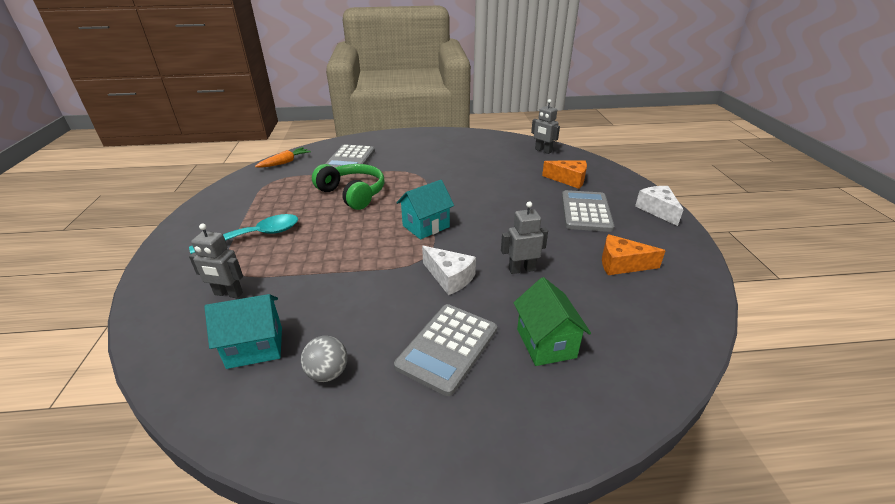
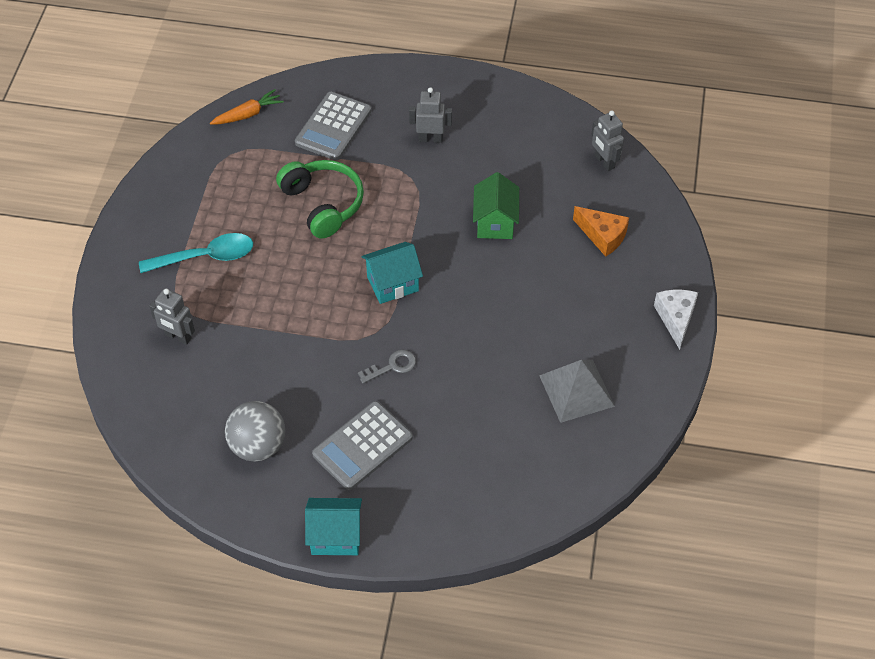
camera: 15 degrees right, 20 degrees up
turquoise house [204,294,282,369] -> turquoise house moved to [305,498,362,555]
grey ball [301,336,348,382] -> grey ball [225,401,285,462], size x1.60
white cheese [422,246,476,295] -> grey key [358,350,416,384]
grey robot [501,201,548,274] -> grey robot moved to [409,87,452,143]
green house [513,277,591,366] -> green house moved to [473,172,519,239]
grey calculator [562,190,614,232] -> none
orange cheese [602,234,666,275] -> grey pyramid [539,360,615,423]

